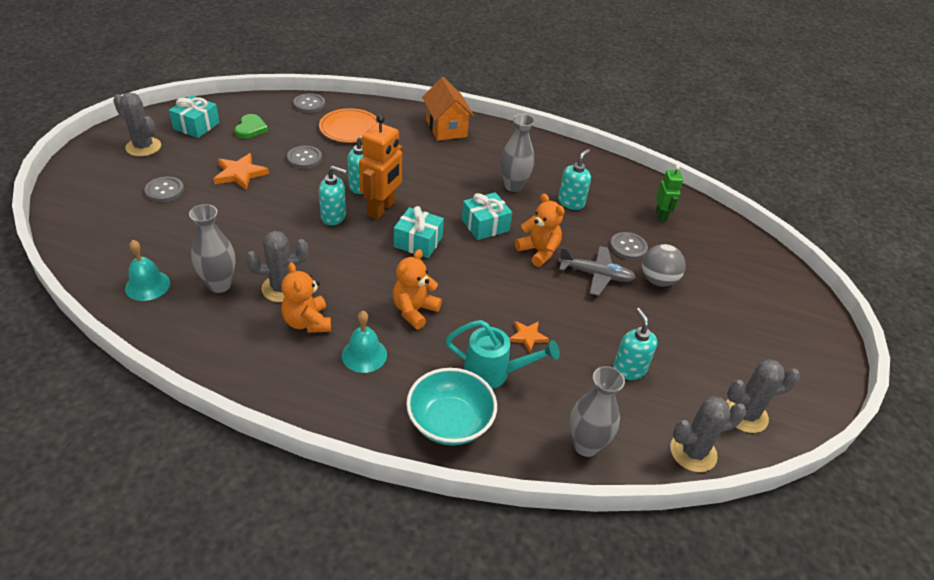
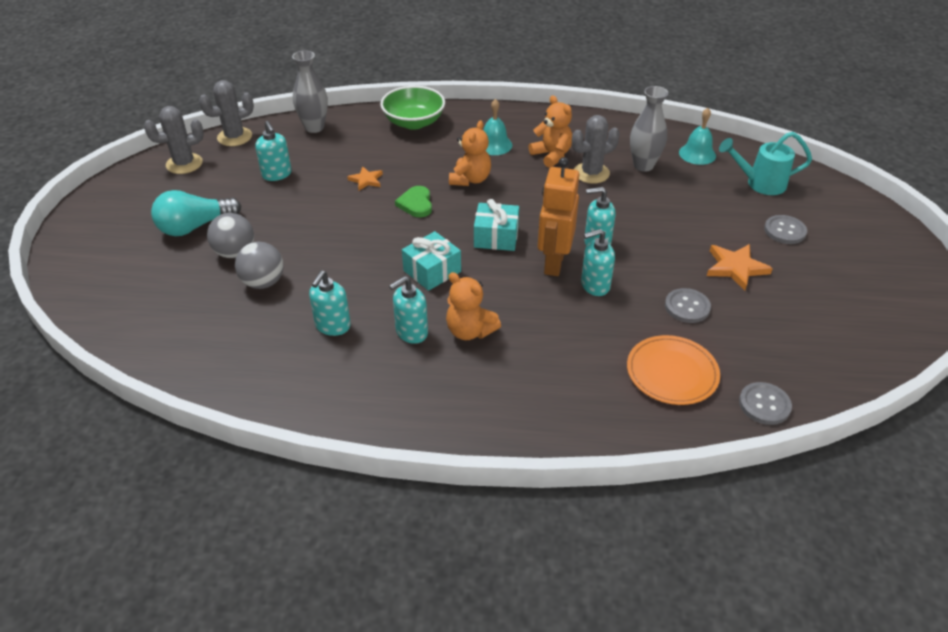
camera: 170 degrees right, 0 degrees up
grey cactus [113,92,161,156] -> none
turquoise gift [169,95,220,138] -> none
green heart [235,114,268,139] -> green heart moved to [395,186,432,217]
turquoise bowl [406,368,497,445] -> green bowl [380,86,445,130]
orange house [422,77,474,141] -> none
turquoise watering can [446,320,560,389] -> turquoise watering can moved to [719,132,812,195]
grey vase [500,114,535,192] -> turquoise soap dispenser [389,276,428,344]
orange teddy bear [515,193,565,267] -> orange teddy bear moved to [446,272,501,340]
grey plane [558,246,636,296] -> none
grey button [610,232,648,260] -> grey ball [235,242,284,289]
green robot [656,165,683,222] -> none
none -> turquoise light bulb [151,190,241,236]

